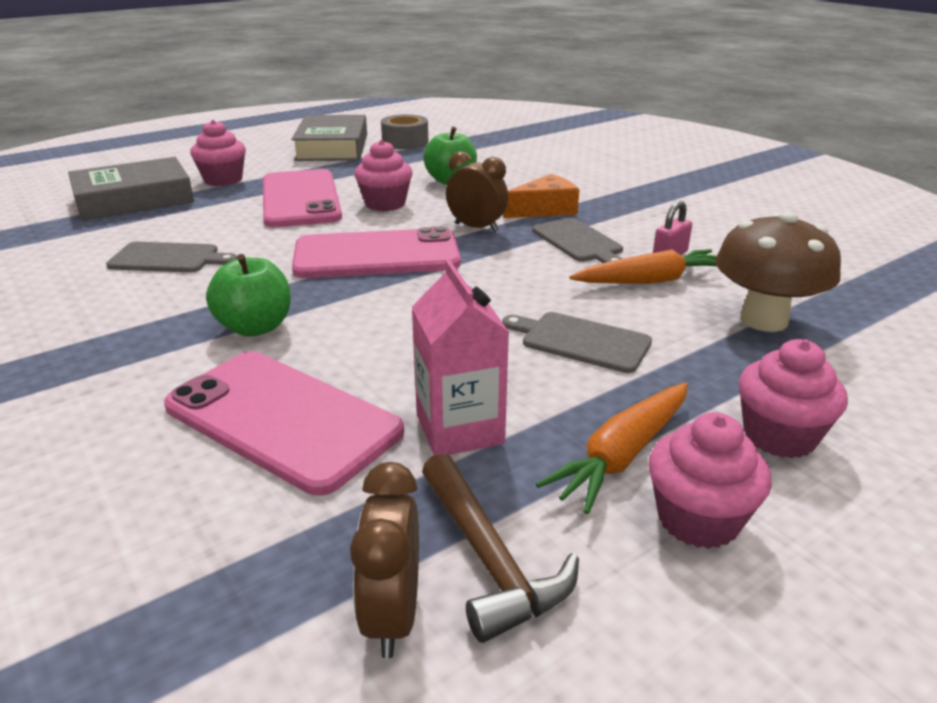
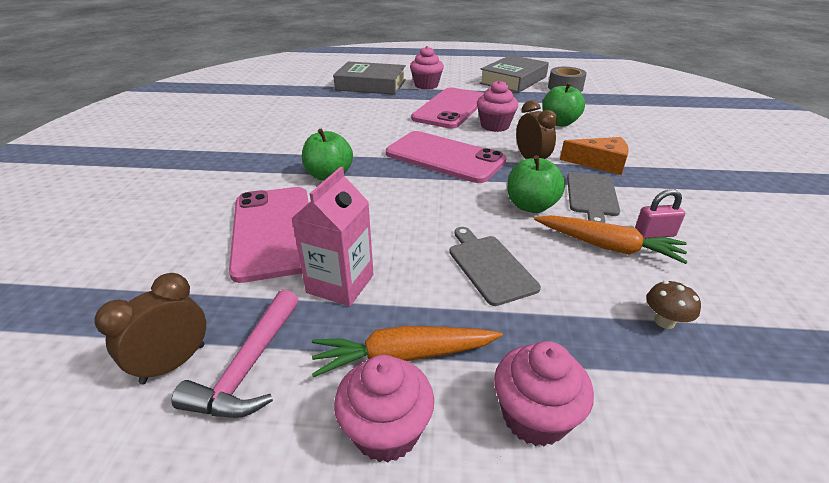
camera: 40 degrees right, 5 degrees up
grey cutting board [106,242,237,273] -> none
brown hammer [422,453,579,643] -> pink hammer [171,289,299,418]
brown mushroom [715,211,841,332] -> brown mushroom [646,281,701,329], size x0.44
none -> green apple [507,155,565,213]

